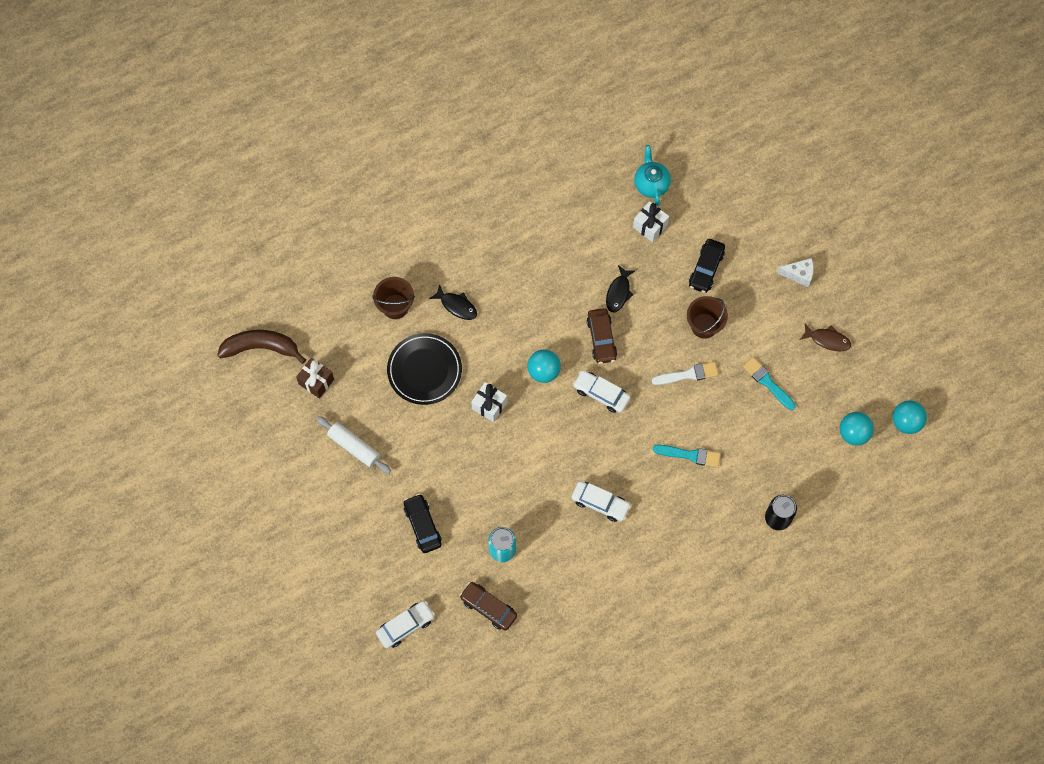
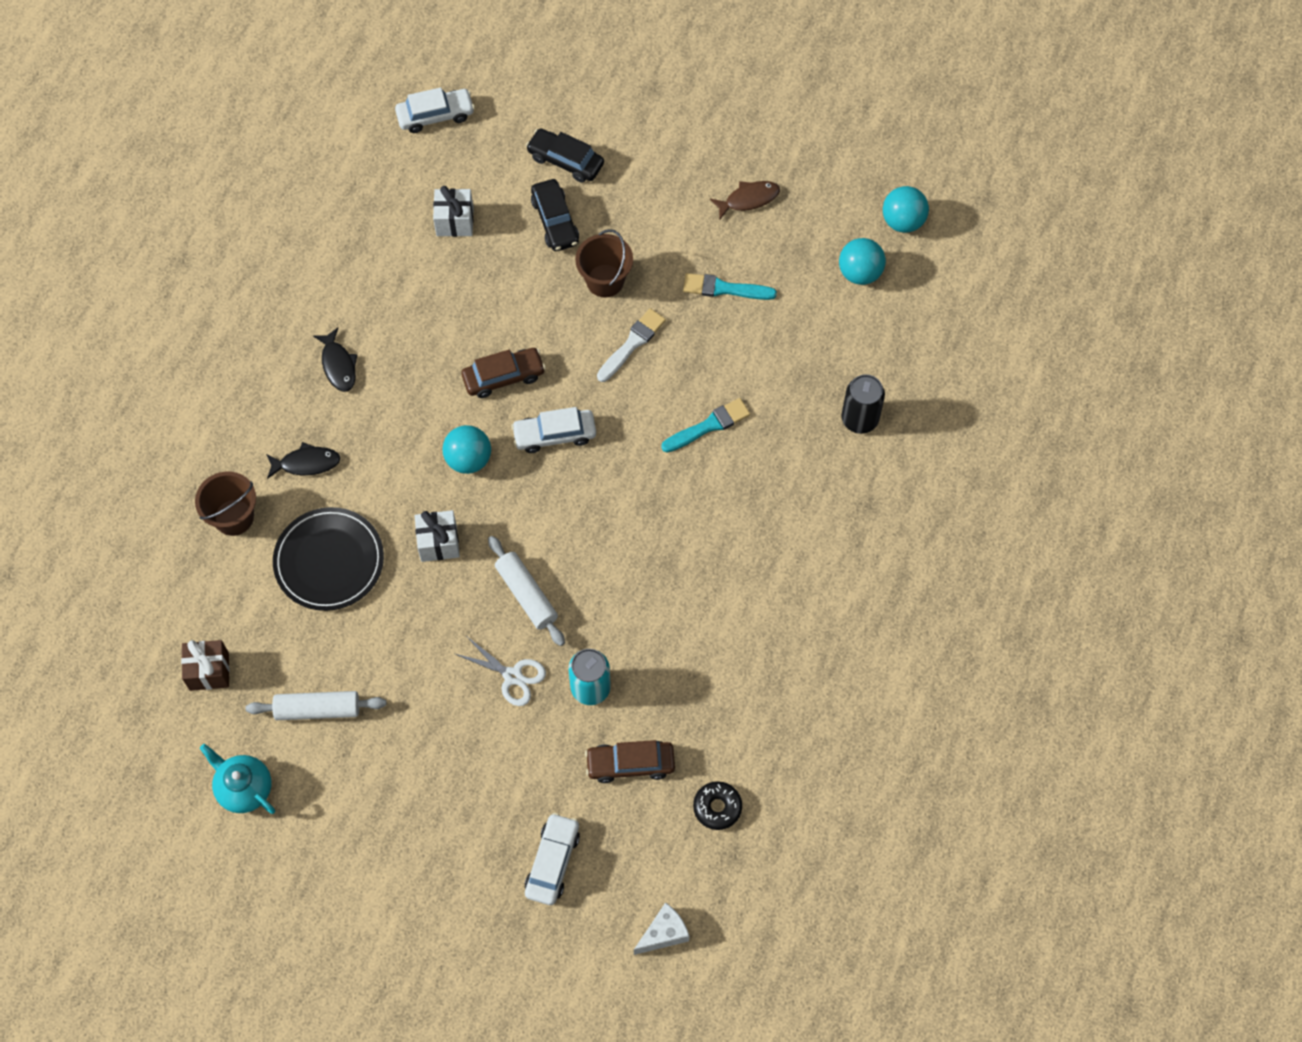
camera: 40 degrees left, 5 degrees down
brown banana [217,330,306,364] -> none
black car [404,494,442,553] -> black car moved to [526,128,604,183]
white car [571,481,631,522] -> white car moved to [395,87,475,133]
brown car [587,308,617,364] -> brown car turned 60 degrees counterclockwise [461,348,546,398]
black fish [606,265,636,312] -> black fish moved to [313,327,357,392]
turquoise teapot [634,145,671,206] -> turquoise teapot moved to [200,744,275,814]
white cheese [776,258,814,287] -> white cheese moved to [634,902,689,955]
none -> white scissors [455,637,546,706]
none -> white rolling pin [488,536,565,646]
none -> black donut [693,781,742,830]

